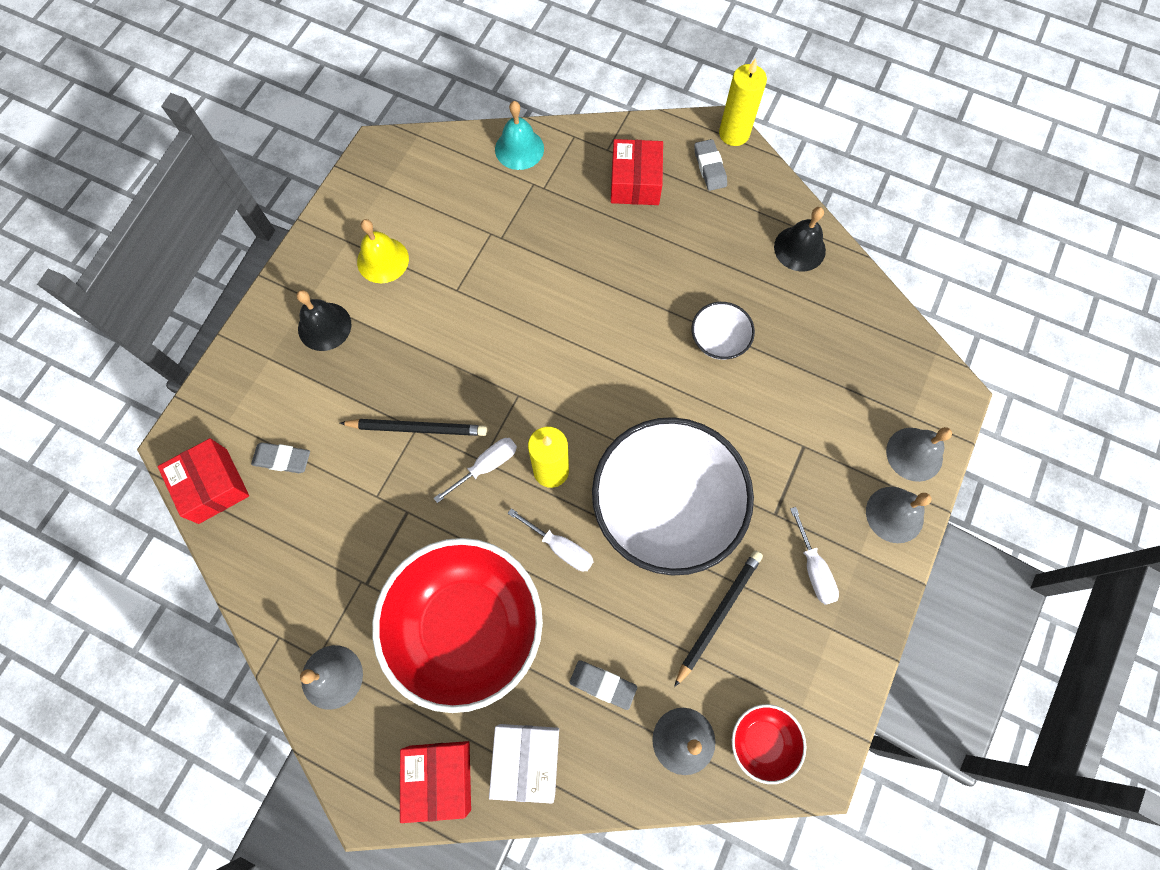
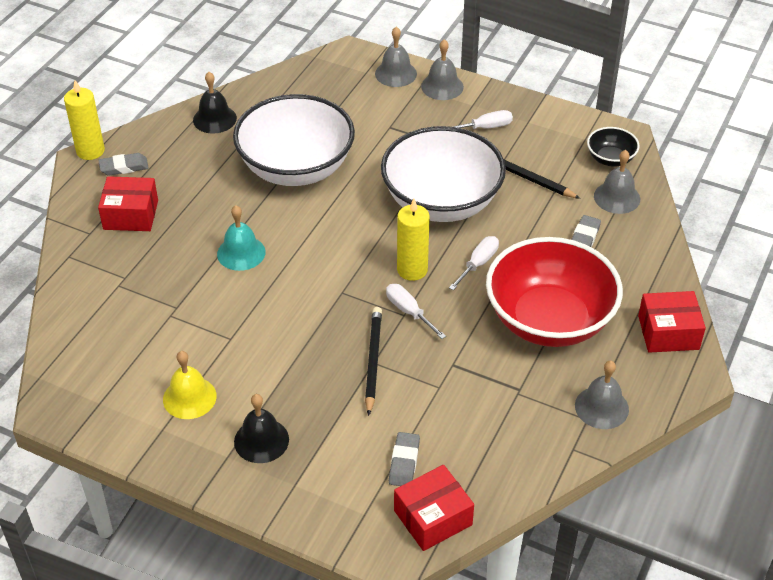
camera: 90 degrees left, 25 degrees down
white box [489,724,559,803] -> none
turquoise bell [495,101,544,170] -> turquoise bell moved to [217,205,265,271]
white bowl [692,302,755,360] -> white bowl [233,94,355,186], size x2.28
red bowl [732,704,806,784] -> black bowl [587,127,640,167]

